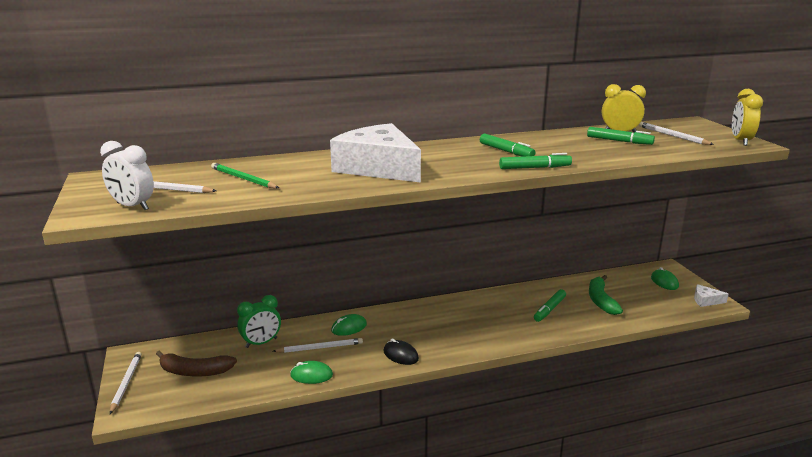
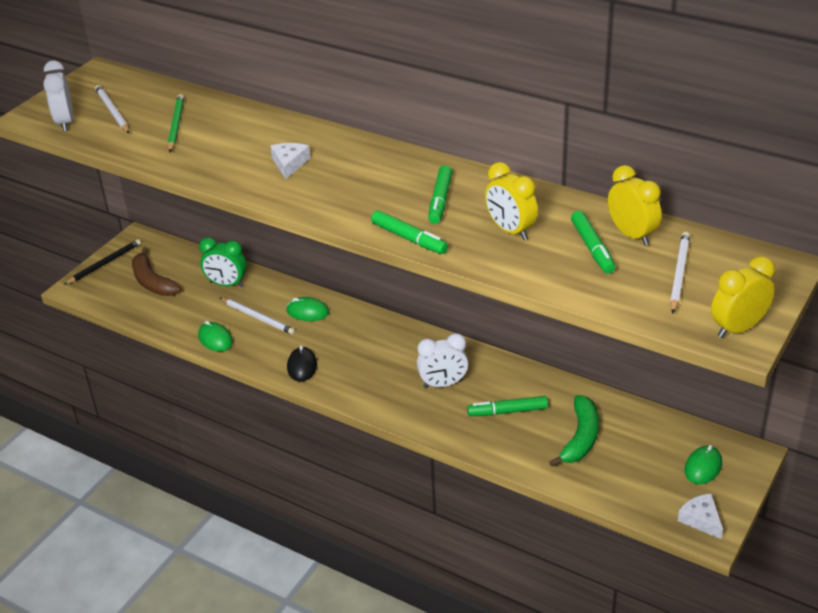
camera: 50 degrees right, 15 degrees up
white pencil [110,352,142,414] -> black pencil [64,239,141,285]
white cheese [330,123,421,182] -> white cheese [270,143,310,179], size x0.41
green banana [589,275,623,315] -> green banana turned 150 degrees clockwise [549,395,599,467]
none -> white clock [417,333,469,388]
none -> yellow clock [485,162,538,240]

